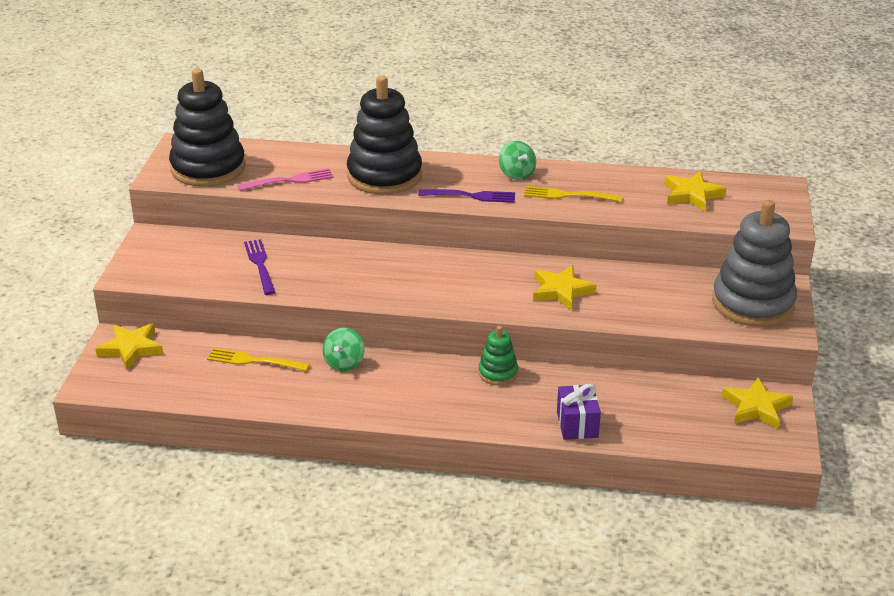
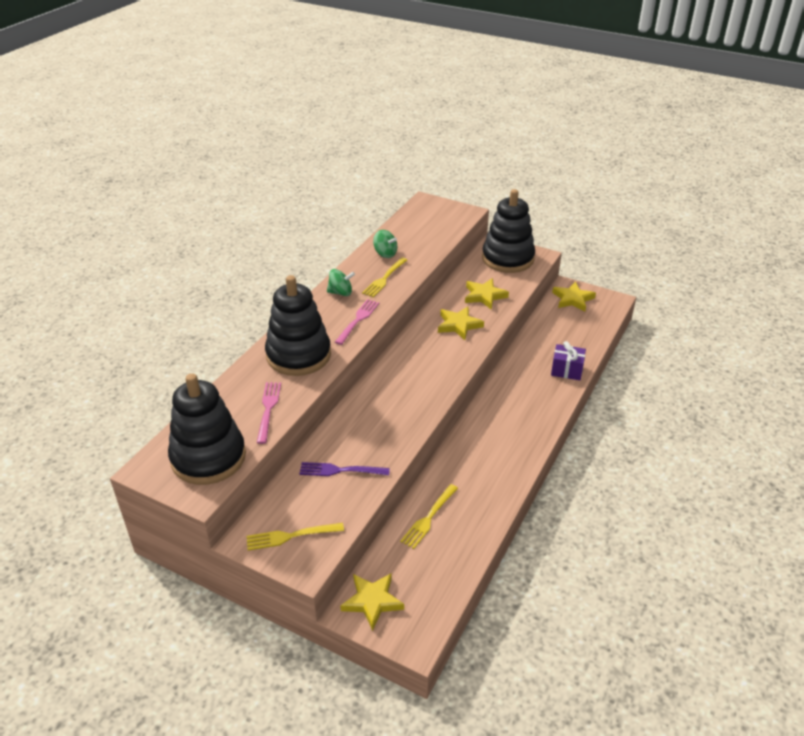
camera: 70 degrees left, 5 degrees up
green spinning top [323,328,365,371] -> green spinning top moved to [373,230,397,258]
purple fork [418,189,515,203] -> pink fork [335,299,379,345]
green stacking toy [478,326,518,385] -> none
yellow star [665,171,726,211] -> yellow star moved to [465,278,509,310]
grey stacking toy [712,200,797,327] -> black stacking toy [482,189,535,273]
none -> yellow fork [247,523,344,550]

